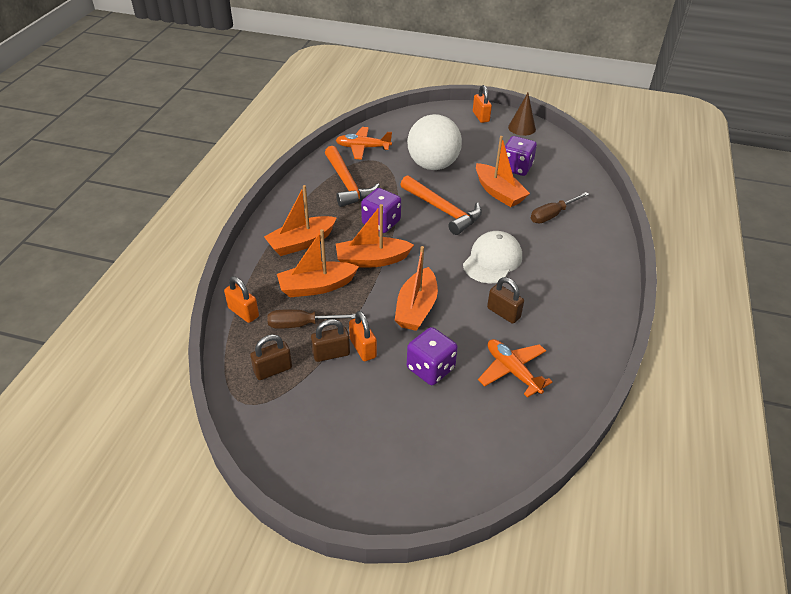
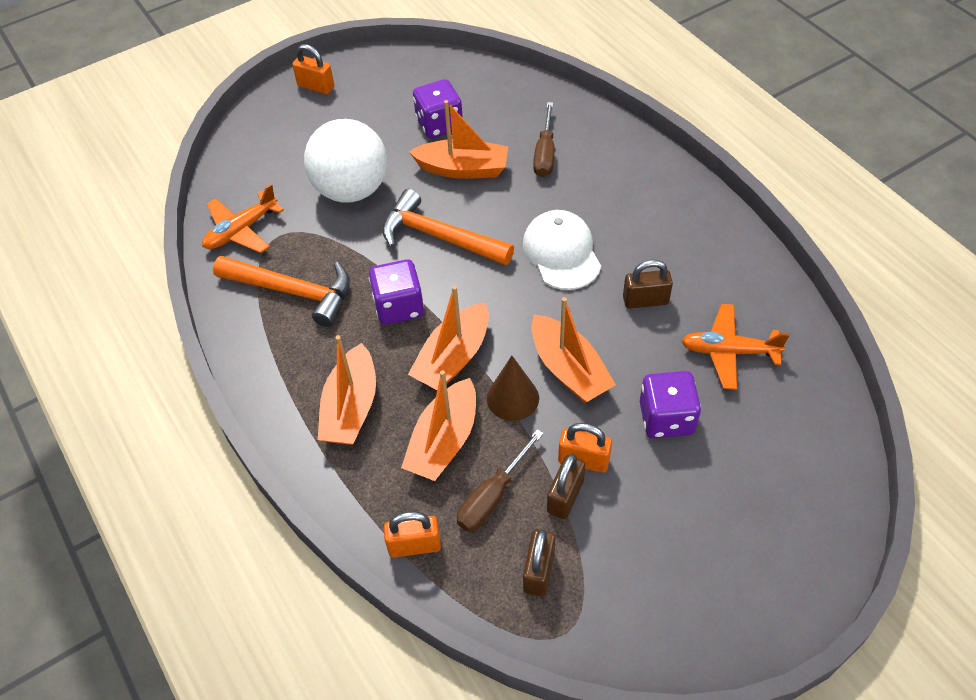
camera: 45 degrees left, 10 degrees up
orange hammer [400,175,482,235] -> orange hammer turned 150 degrees counterclockwise [382,189,514,266]
brown cone [508,93,536,136] -> brown cone moved to [487,355,539,421]

